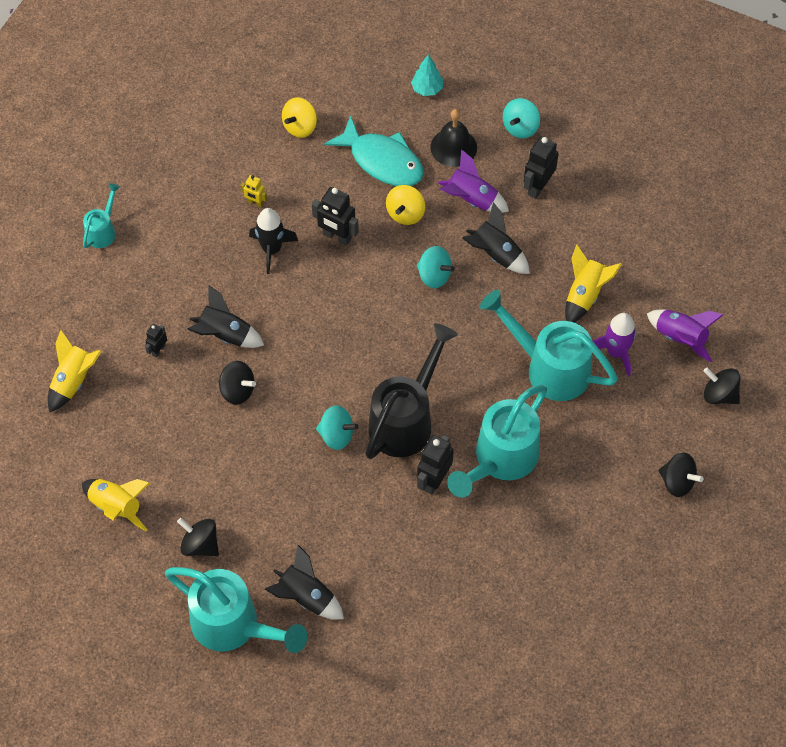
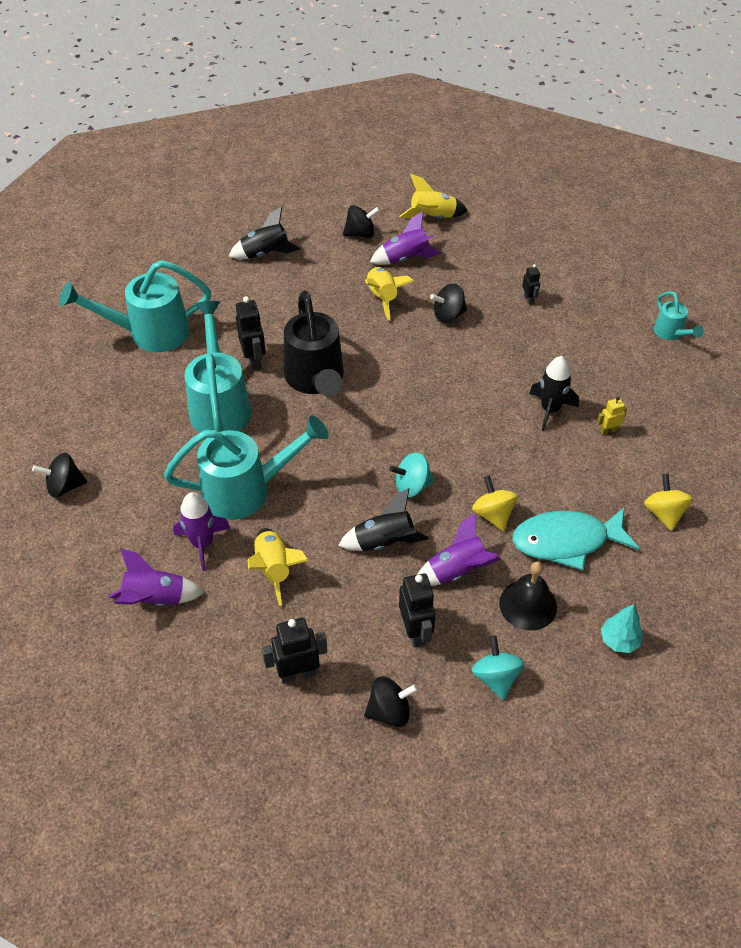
camera: 135 degrees right, 10 degrees down
yellow rocket [48,330,102,412] -> yellow rocket moved to [365,267,414,321]
turquoise watering can [165,567,307,653] -> turquoise watering can moved to [60,260,211,352]
black rocket [187,285,264,348] -> none
black robot [312,187,359,246] -> black robot moved to [262,618,327,684]
turquoise spinning top [316,405,358,450] -> none
black spinning top [704,367,740,404] -> black spinning top moved to [364,676,418,727]
none -> purple rocket [370,211,441,265]

